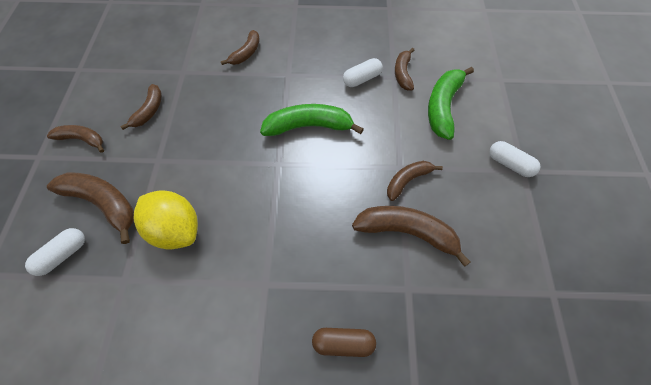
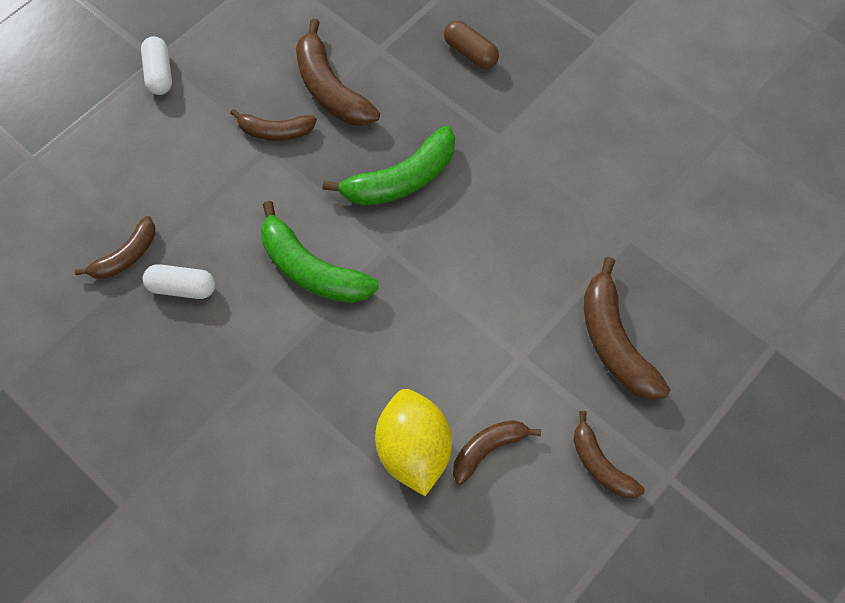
camera: 140 degrees left, 5 degrees up
white capsule [25,228,85,276] -> none
yellow lemon [134,190,198,249] -> yellow lemon moved to [375,389,452,496]
brown banana [221,30,260,65] -> none
green banana [428,67,474,140] -> green banana moved to [322,126,455,206]

